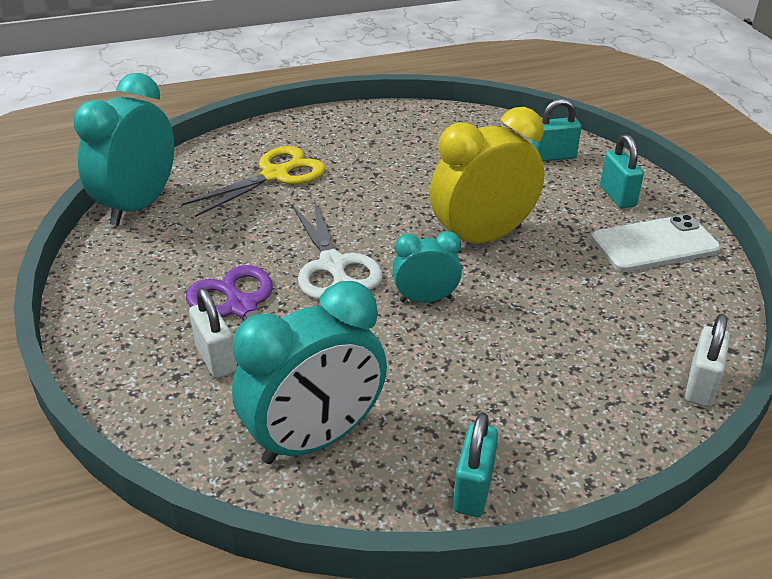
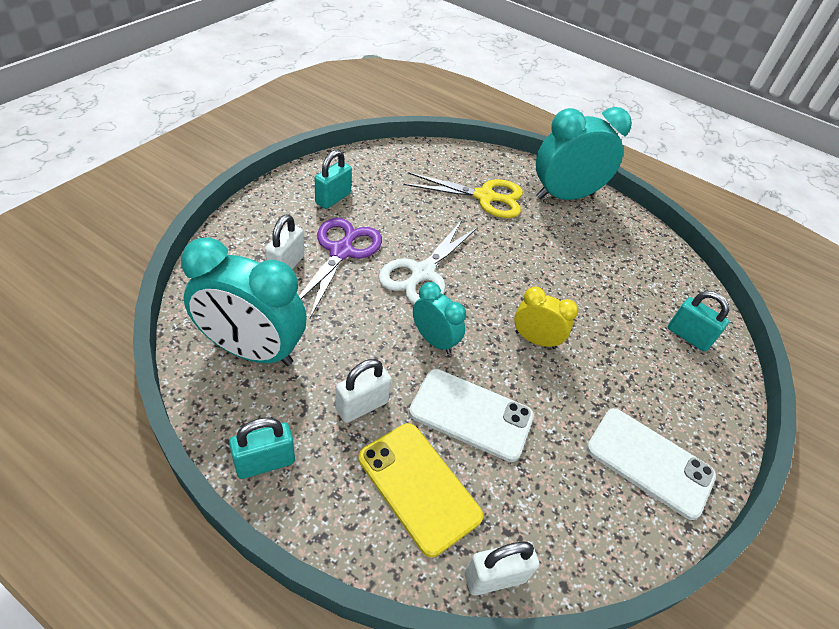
camera: 45 degrees right, 10 degrees up
turquoise clock [73,73,174,226] -> turquoise clock moved to [536,107,632,200]
yellow clock [430,107,545,243] -> yellow clock [514,287,579,349], size x0.54
turquoise padlock [600,134,644,209] -> turquoise padlock moved to [315,150,352,209]
none -> white padlock [336,359,391,423]
none -> yellow phone [358,423,483,557]
none -> white phone [409,369,534,462]

